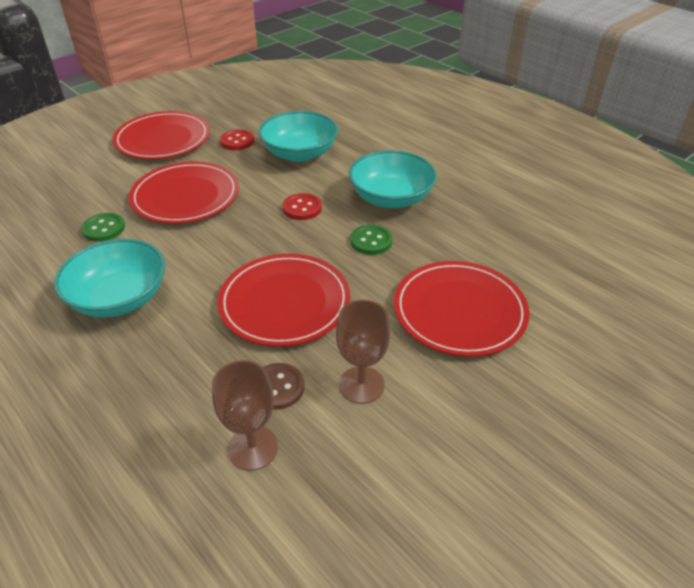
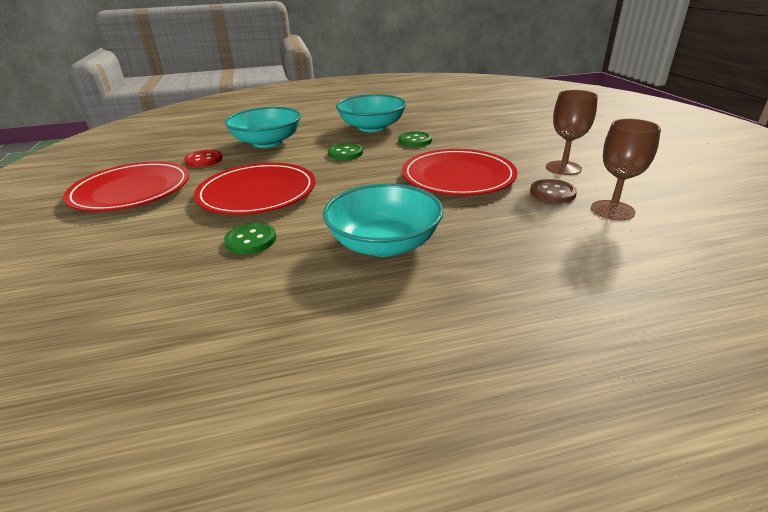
camera: 60 degrees left, 10 degrees down
red button [283,193,322,220] -> green button [328,143,363,160]
red plate [394,261,530,357] -> none

